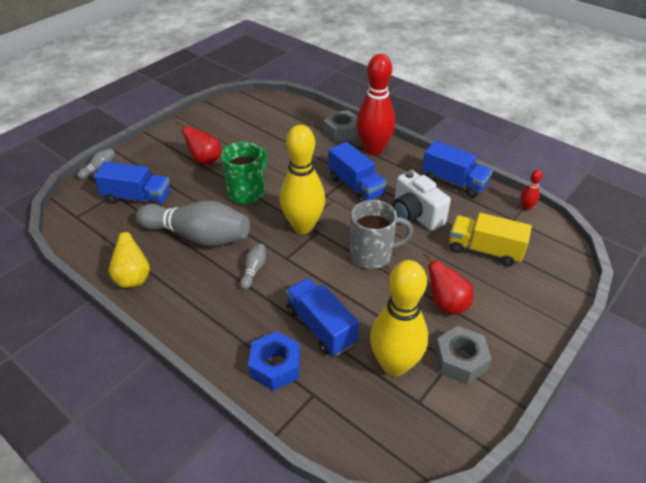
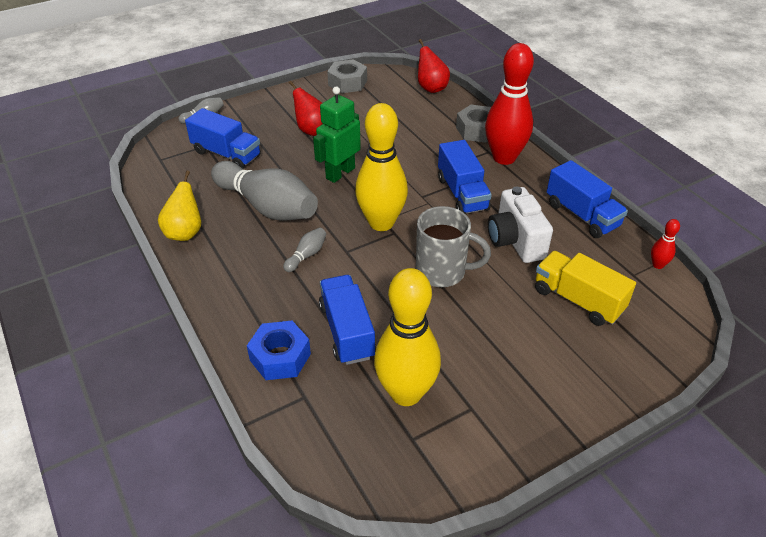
camera: 20 degrees right, 0 degrees up
green mug [221,142,268,204] -> green robot [313,86,361,183]
red pear [423,252,473,315] -> red pear moved to [418,39,450,93]
grey nut [435,326,492,384] -> grey nut moved to [327,59,367,93]

